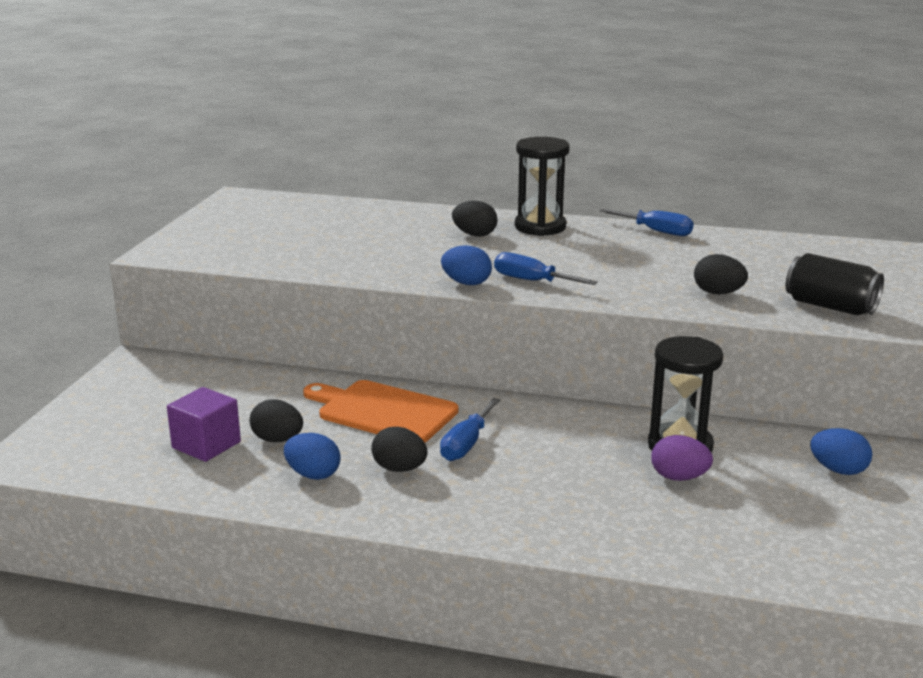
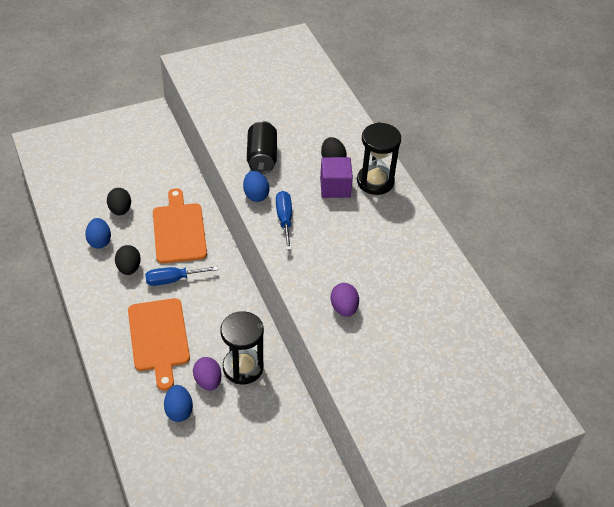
camera: 50 degrees right, 25 degrees up
purple cube [167,387,241,462] -> purple cube moved to [320,157,353,198]
blue screwdriver [599,209,694,236] -> none
black egg [694,254,748,294] -> purple egg [330,283,359,317]
black can [785,253,884,315] -> black can moved to [247,121,277,174]
blue egg [810,428,872,475] -> blue egg moved to [164,385,193,422]
none -> orange cutting board [128,298,190,391]

